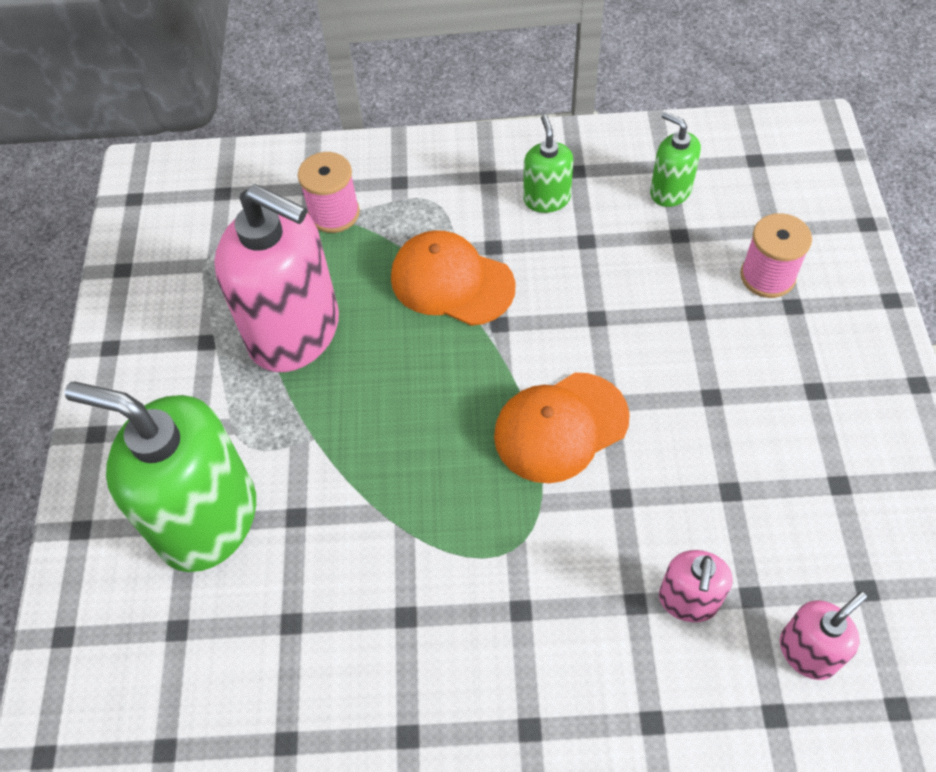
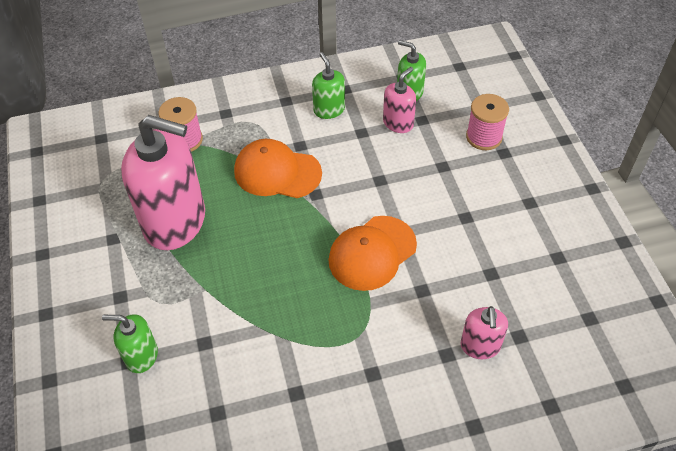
camera: 15 degrees left, 5 degrees down
green soap dispenser [65,382,256,572] -> green soap dispenser [102,314,158,373], size x0.47
pink soap dispenser [780,592,867,680] -> pink soap dispenser moved to [383,67,416,133]

